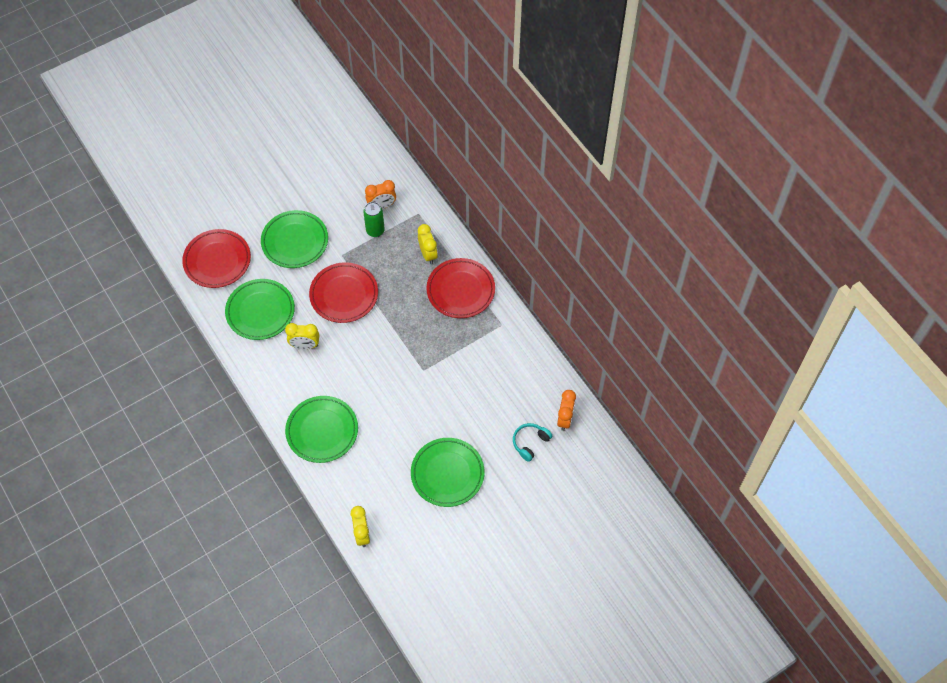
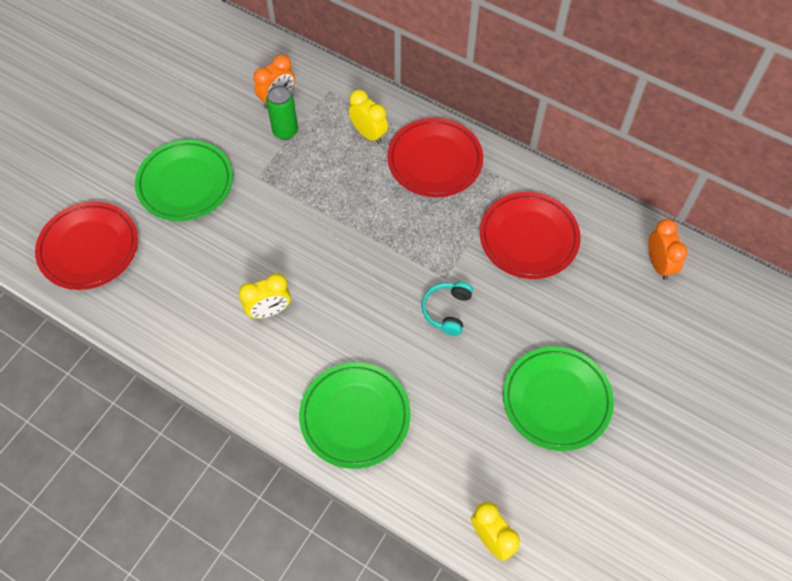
camera: 25 degrees left, 0 degrees up
green plate [225,279,295,340] -> none
red plate [309,262,378,323] -> red plate moved to [480,192,581,279]
turquoise headphones [513,423,552,462] -> turquoise headphones moved to [422,282,473,336]

